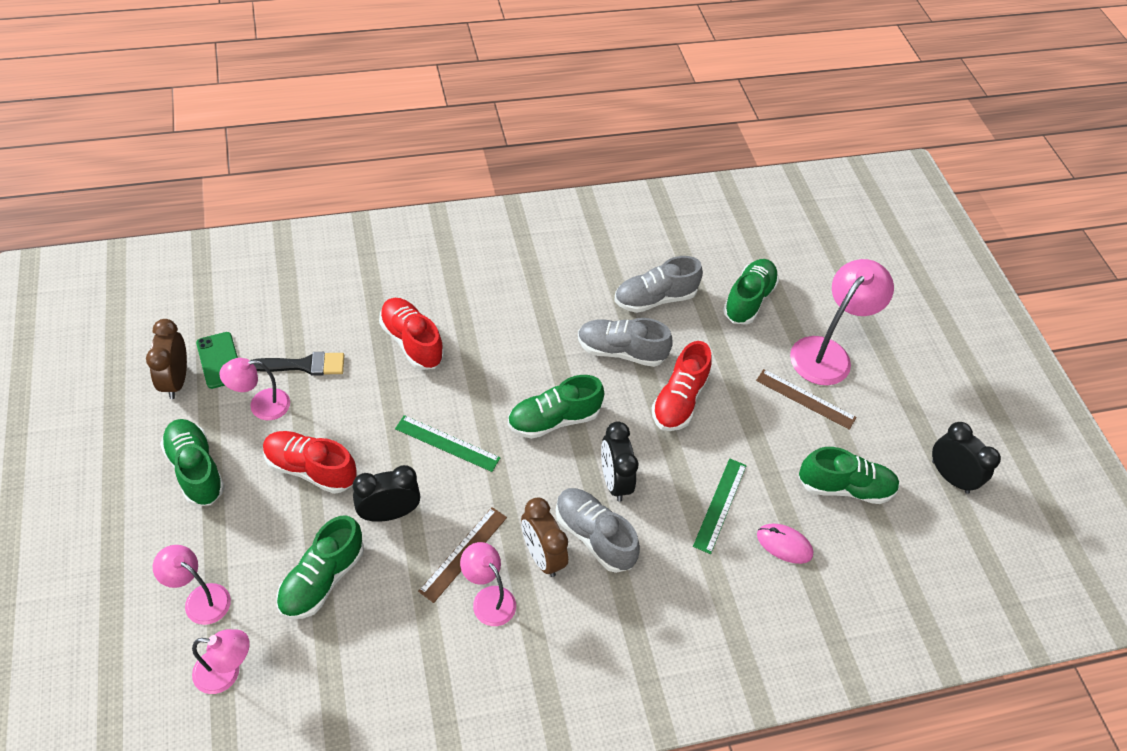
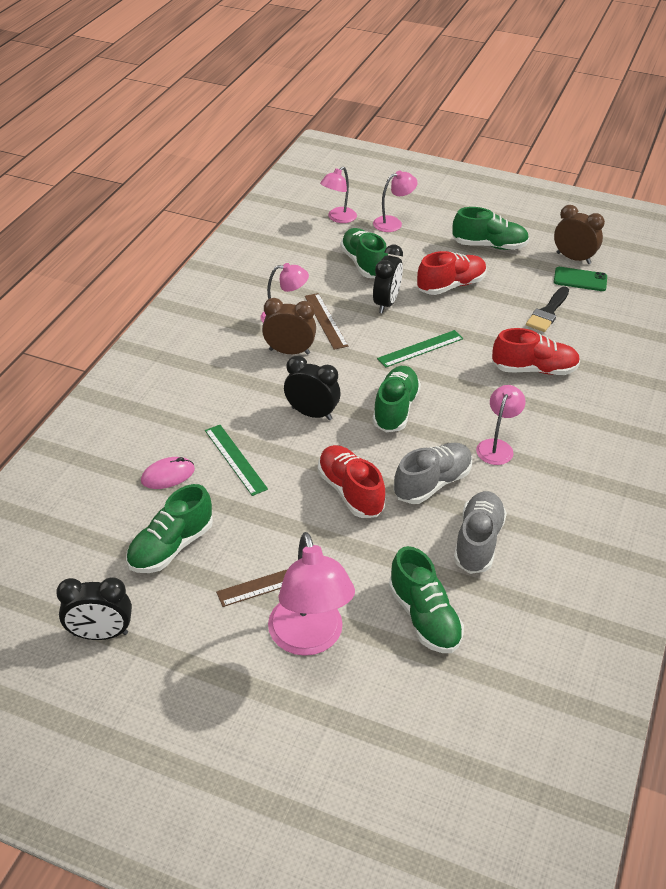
camera: 130 degrees right, 10 degrees down
pink lamp [220,358,290,420] -> pink lamp moved to [476,385,526,465]
grey shoe [555,488,640,573] -> none

